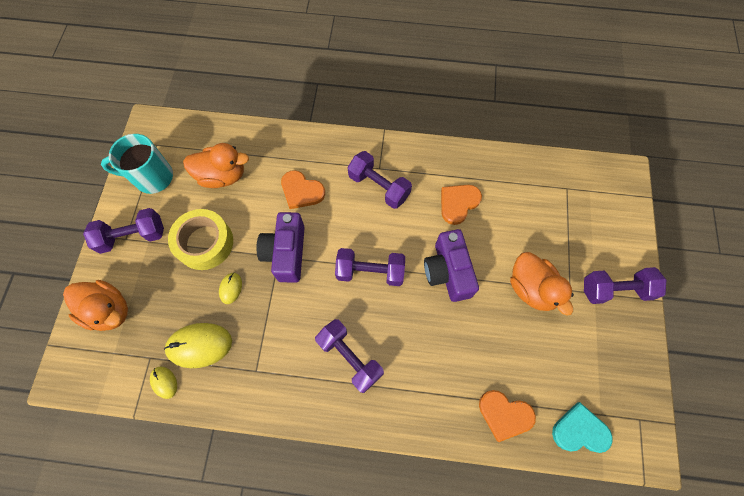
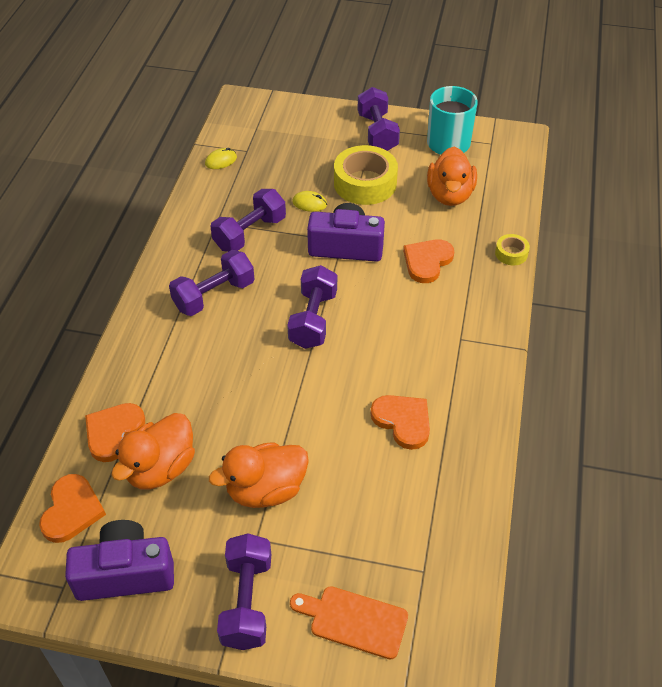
camera: 95 degrees right, 20 degrees down
orange duck [63,280,128,331] -> orange duck moved to [111,413,195,489]
yellow mouse [164,323,232,368] -> none
purple dumbbell [348,151,412,209] -> purple dumbbell moved to [210,189,286,252]
purple camera [424,229,479,302] -> purple camera moved to [65,520,174,601]
turquoise heart [552,402,613,453] -> orange heart [39,474,106,543]
none -> orange cutting board [290,586,408,659]
none -> yellow tape [495,234,530,265]

